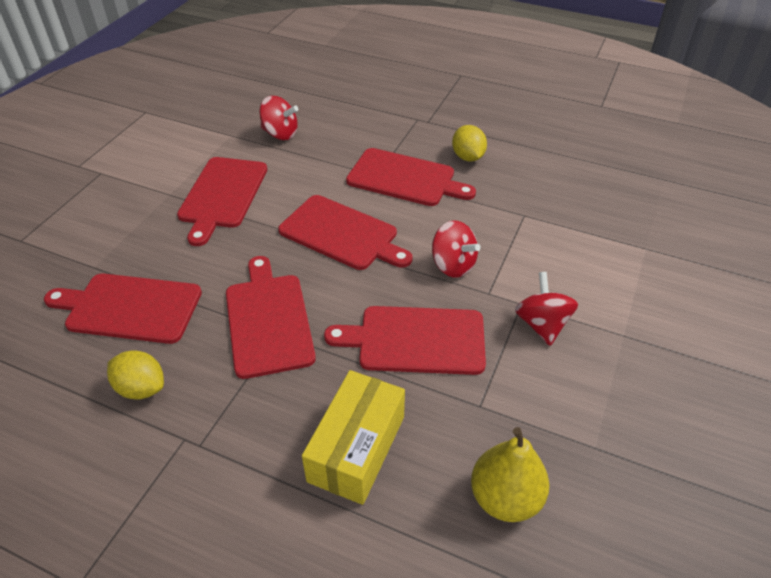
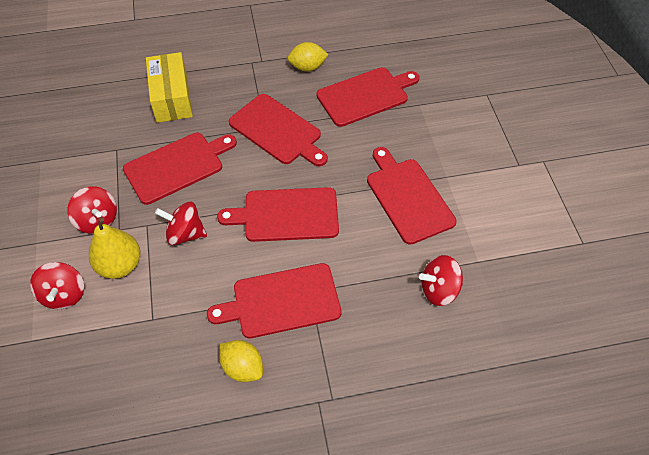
camera: 145 degrees right, 10 degrees up
yellow pear [471,427,549,522] -> yellow pear moved to [89,217,140,279]
none -> red spinning top [30,262,84,309]

